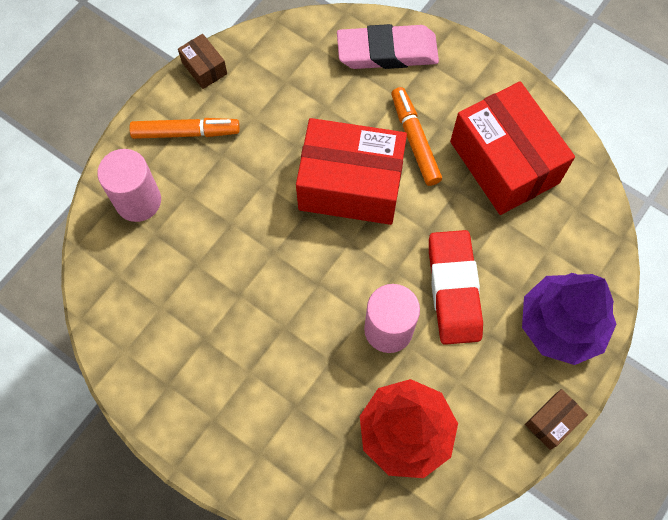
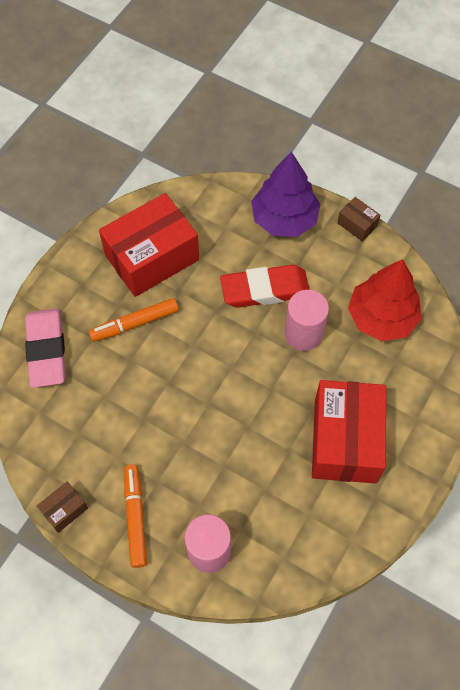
camera: 95 degrees left, 5 degrees down
red box [296,118,407,225] -> red box moved to [312,380,386,484]

